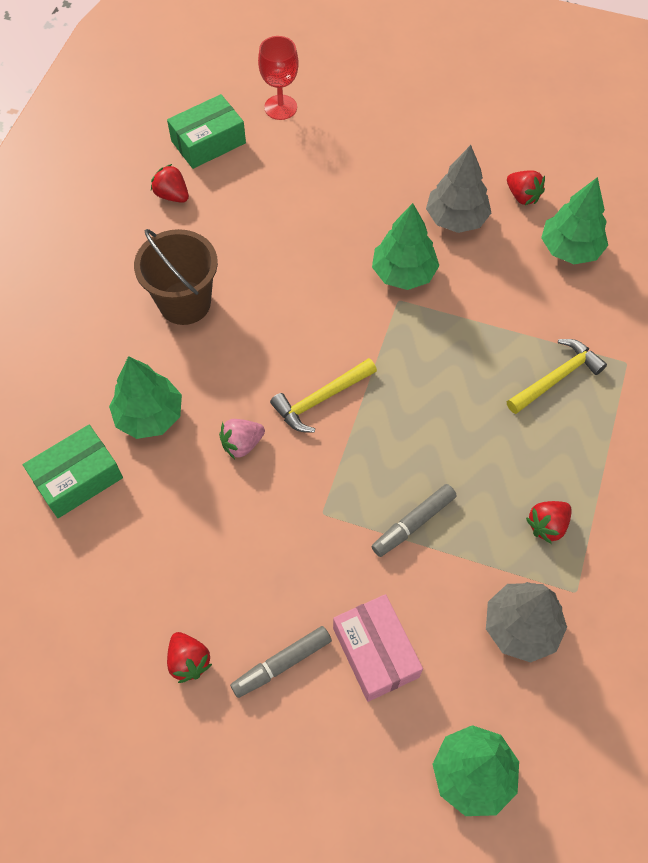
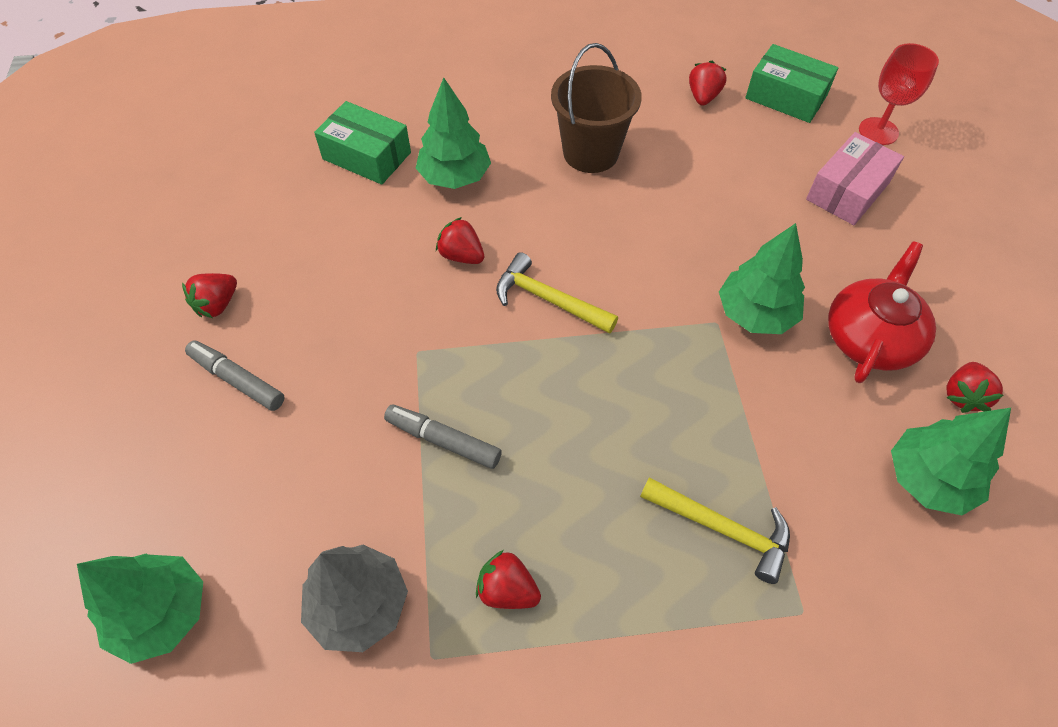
camera: 65 degrees right, 5 degrees down
pink strawberry [219,419,265,459] -> red strawberry [436,217,484,264]
pink box [333,594,423,702] -> pink box moved to [806,132,904,225]
grey tree [426,145,491,233] -> red teapot [828,242,936,383]

